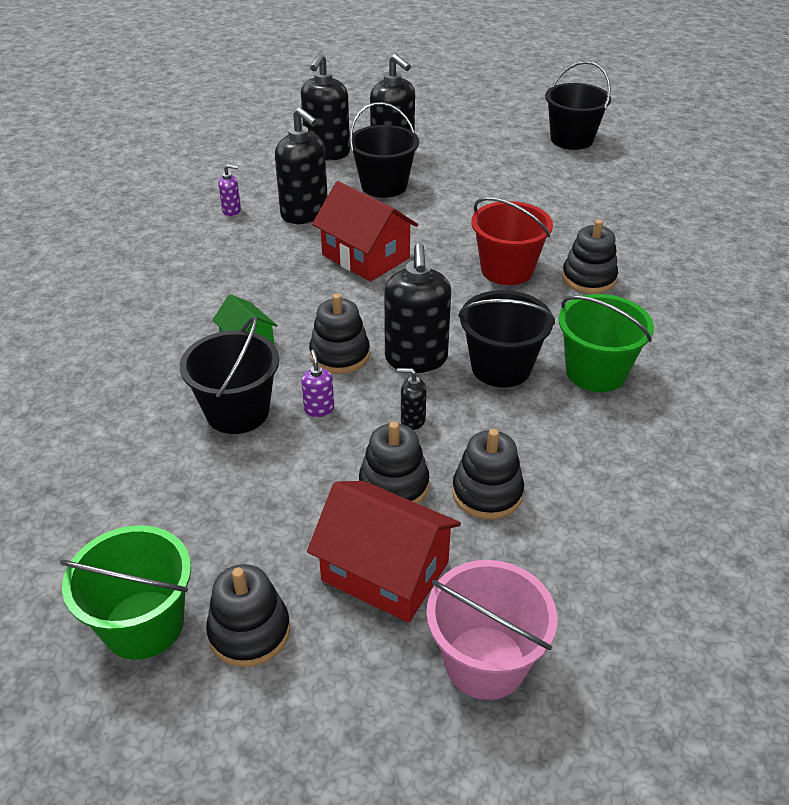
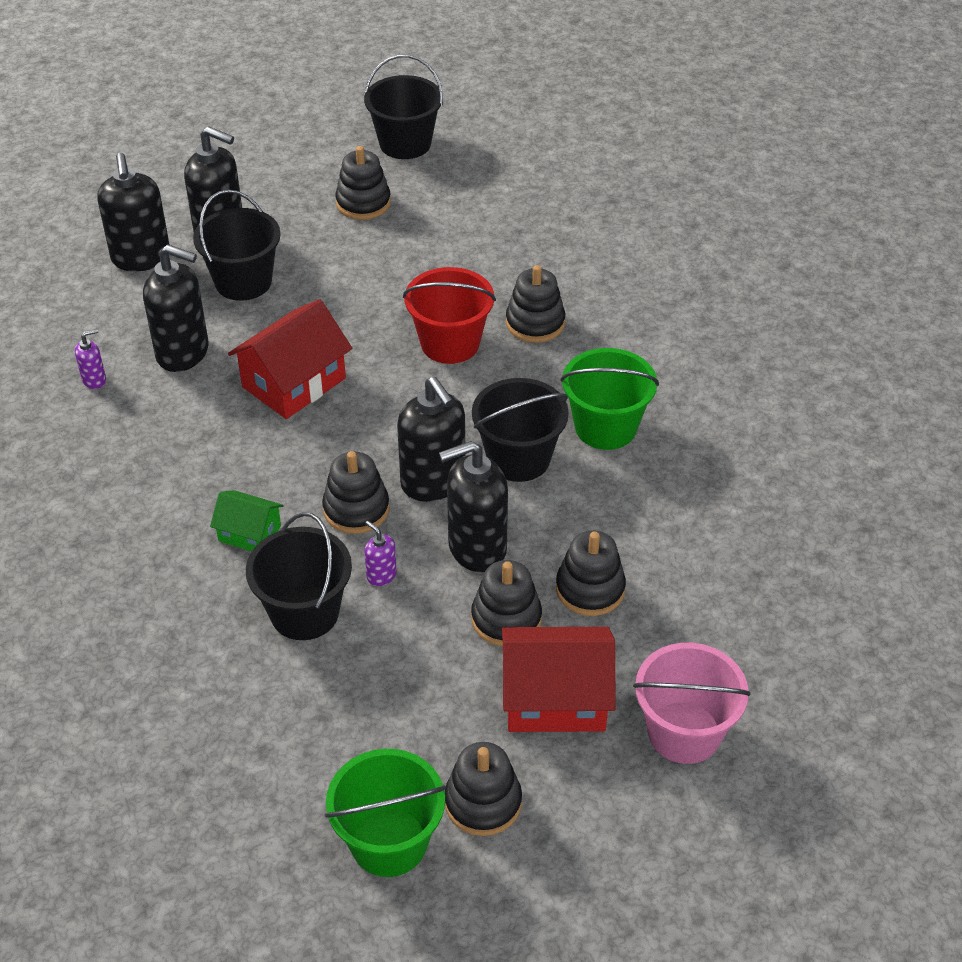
camera: 30 degrees left, 5 degrees up
red house [312,181,418,281] -> red house turned 60 degrees counterclockwise [228,299,352,419]
black soap dispenser [397,368,427,430] -> black soap dispenser [439,441,508,572], size x2.20
none -> black stacking toy [335,146,391,220]

